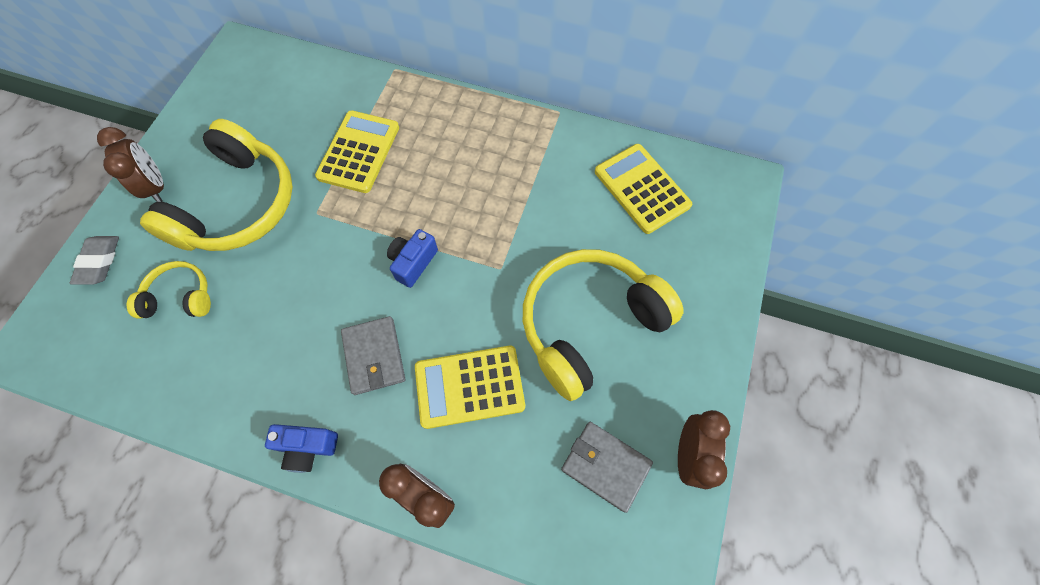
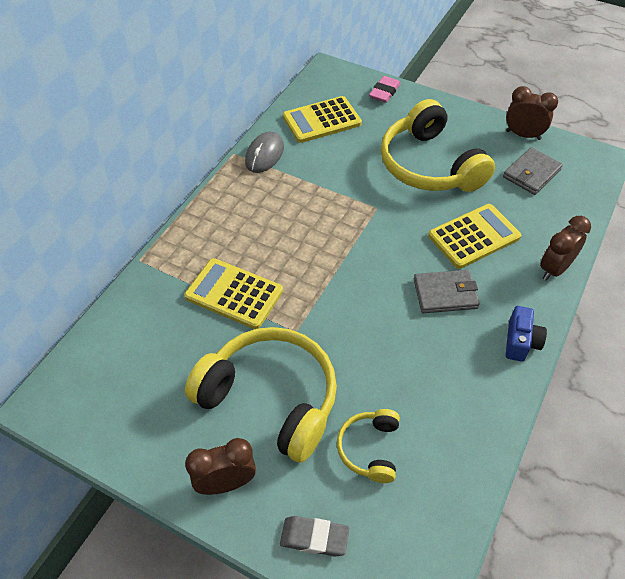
camera: 80 degrees left, 15 degrees down
blue camera [387,229,438,288] -> none
yellow calculator [415,346,525,429] -> yellow calculator turned 120 degrees counterclockwise [428,204,521,269]
none -> grey mouse [245,132,284,173]
none -> pink eraser [369,76,401,103]

